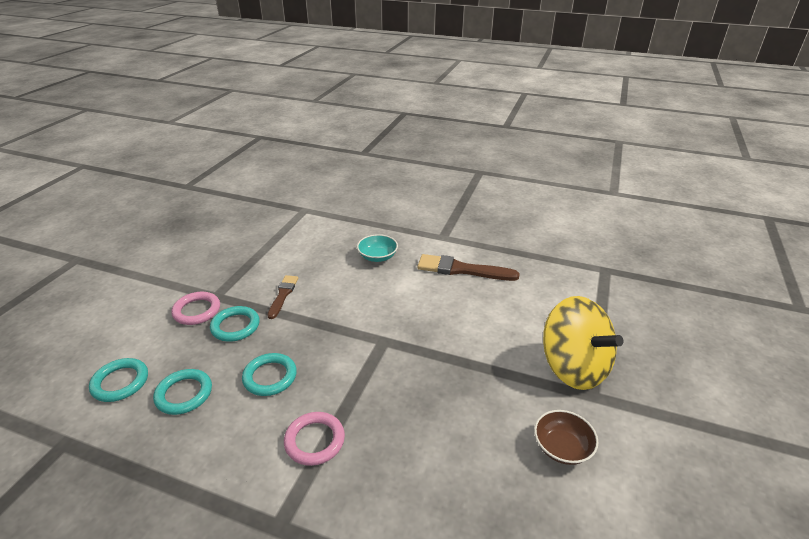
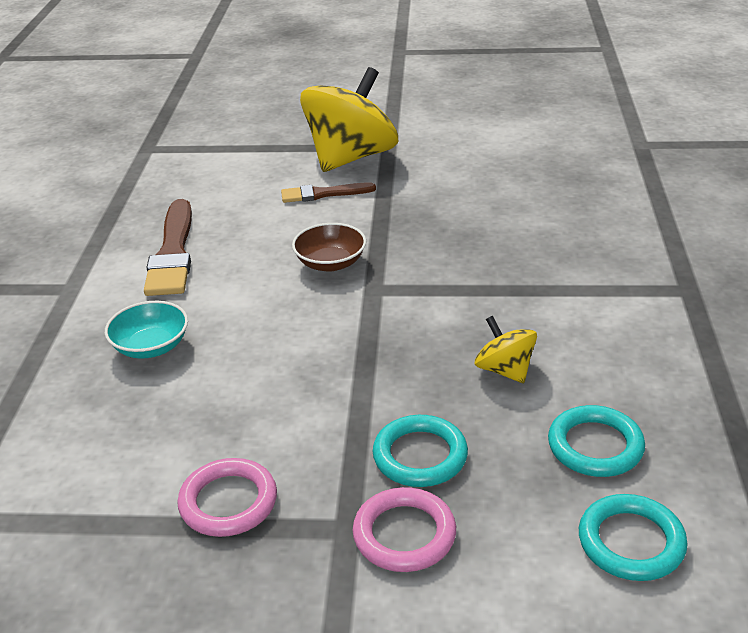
camera: 105 degrees left, 0 degrees up
turquoise ring [242,353,297,396] -> yellow spinning top [475,316,537,383]
brown brush [267,275,298,319] -> brown brush moved to [281,182,376,203]
pink ring [284,412,345,466] -> pink ring moved to [177,458,277,537]
brown bowl [534,410,598,465] -> brown bowl moved to [292,223,366,272]

